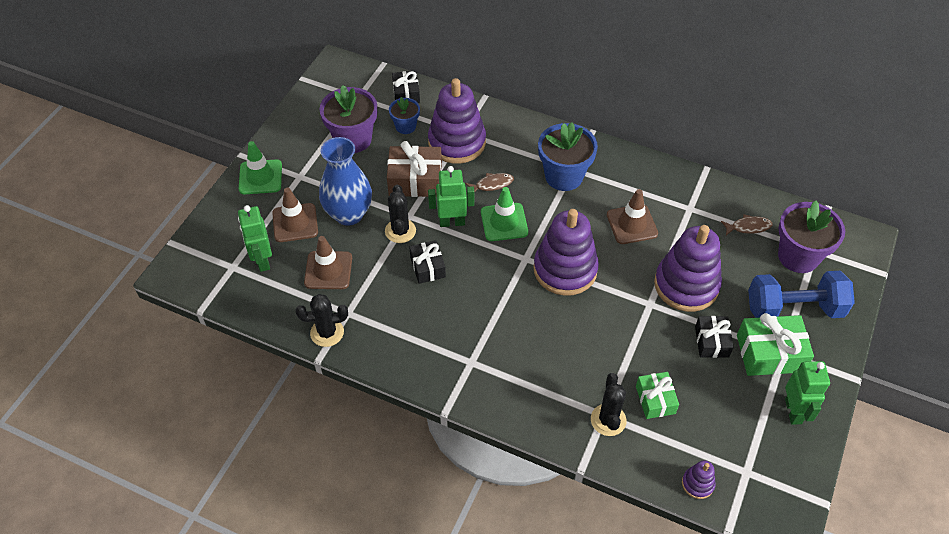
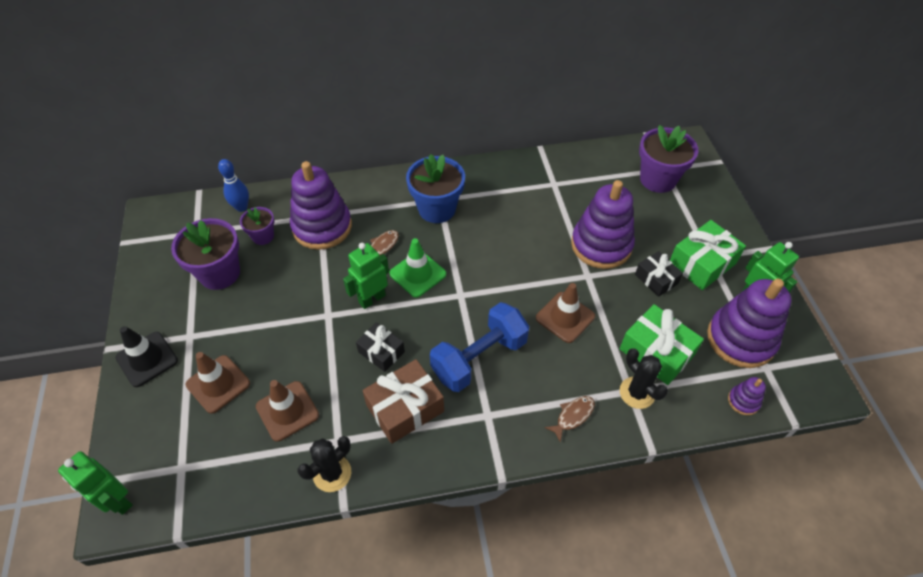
camera: 35 degrees left, 0 degrees up
green robot [238,205,272,272] -> green robot moved to [58,451,133,515]
green traffic cone [239,141,282,194] -> black traffic cone [116,326,178,387]
blue vase [319,137,372,226] -> none
black cactus [385,185,416,243] -> none
brown gift [387,141,442,197] -> brown gift moved to [362,359,444,444]
blue flower pot [389,97,420,134] -> purple flower pot [240,207,274,245]
black gift [392,71,420,103] -> blue bowling pin [218,159,249,212]
purple stacking toy [533,209,599,296] -> purple stacking toy moved to [707,279,791,368]
brown traffic cone [607,189,658,244] -> brown traffic cone moved to [536,283,595,343]
green gift [636,372,679,419] -> green gift [620,304,704,385], size x1.60
brown fish [721,214,772,235] -> brown fish moved to [545,396,595,442]
blue dumbbell [748,271,855,318] -> blue dumbbell moved to [430,302,529,392]

